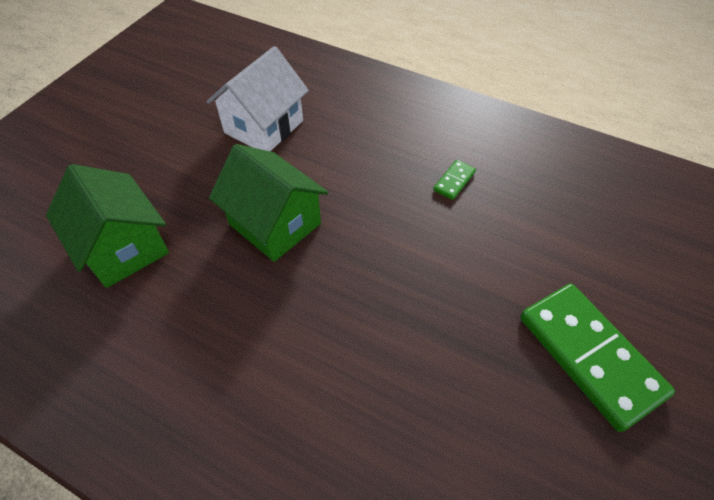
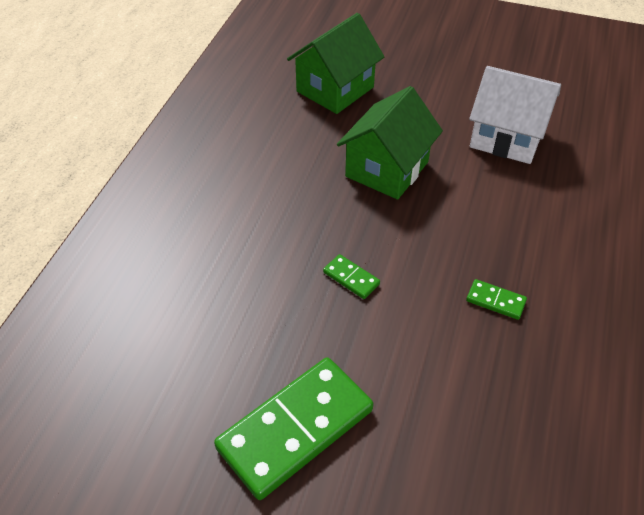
camera: 80 degrees right, 5 degrees down
none -> green domino [323,254,380,299]

